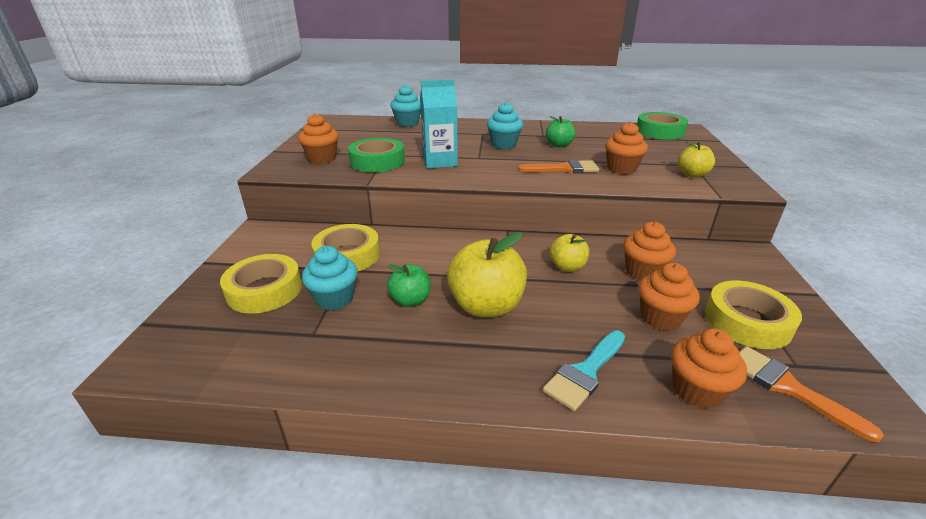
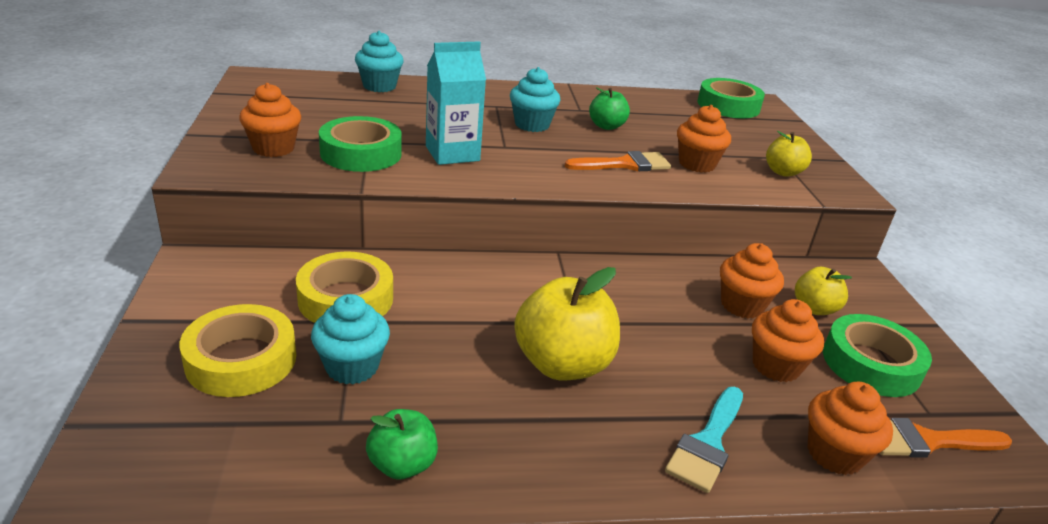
camera: 15 degrees left, 0 degrees up
green apple [387,264,430,307] -> green apple moved to [366,409,438,480]
yellow apple [550,234,589,272] -> yellow apple moved to [795,266,852,315]
yellow tape [705,281,802,349] -> green tape [823,314,932,397]
orange brush [740,346,884,442] -> orange brush turned 45 degrees counterclockwise [880,418,1012,458]

